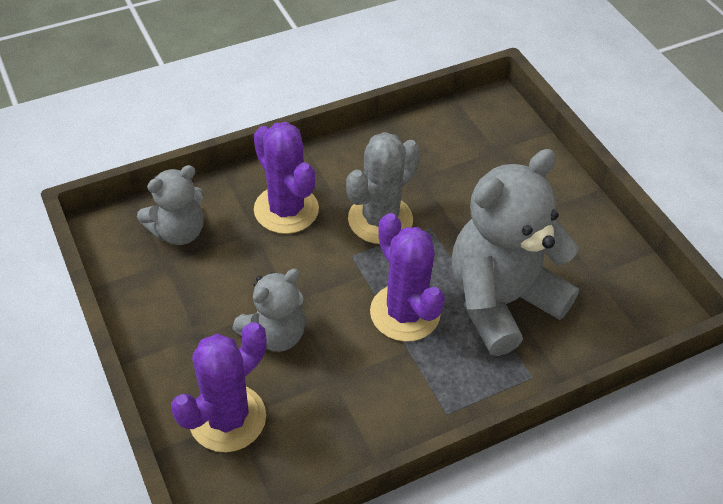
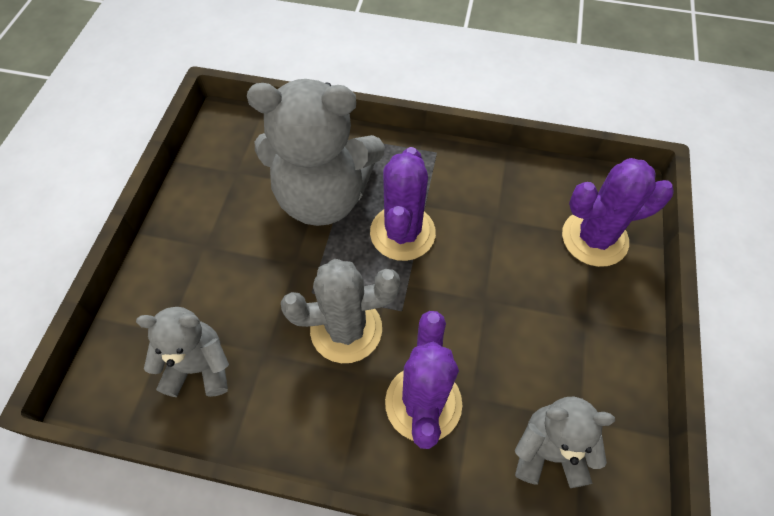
camera: 140 degrees left, 10 degrees up
grey teddy bear [232,269,306,352] -> grey teddy bear moved to [136,307,229,397]

